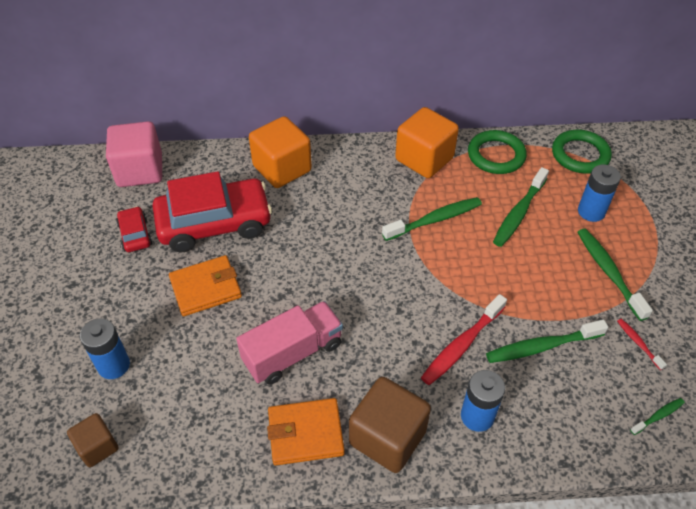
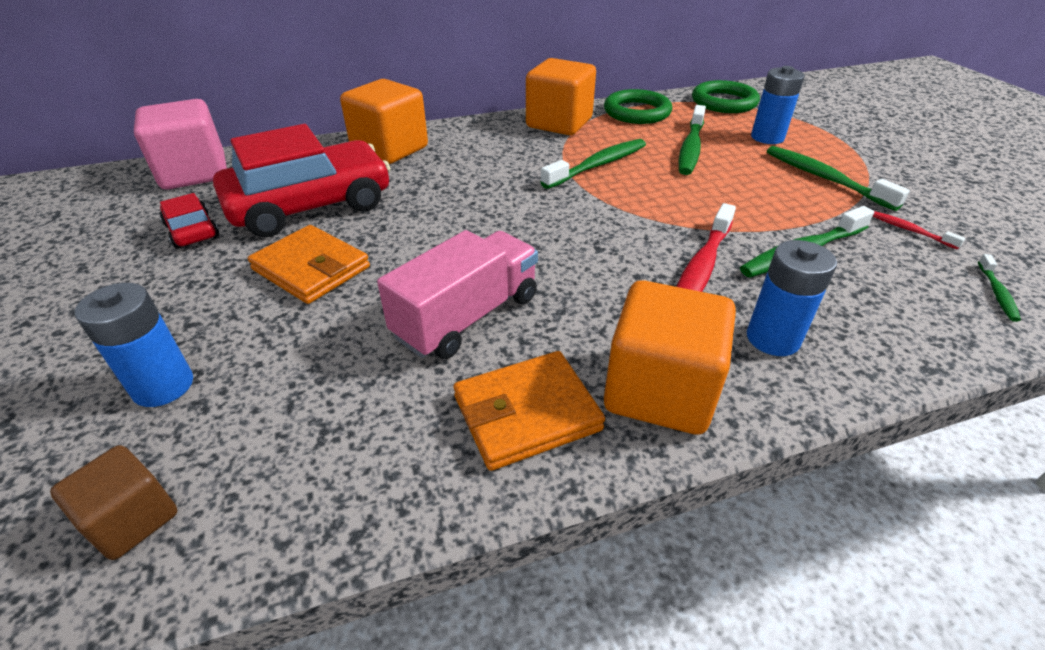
camera: 15 degrees left, 10 degrees down
orange wallet [169,255,242,316] -> orange wallet turned 75 degrees clockwise [248,225,370,304]
brown cube [349,377,431,473] -> orange cube [604,280,736,435]
green toothbrush [630,398,685,435] -> green toothbrush turned 150 degrees clockwise [978,254,1021,322]

